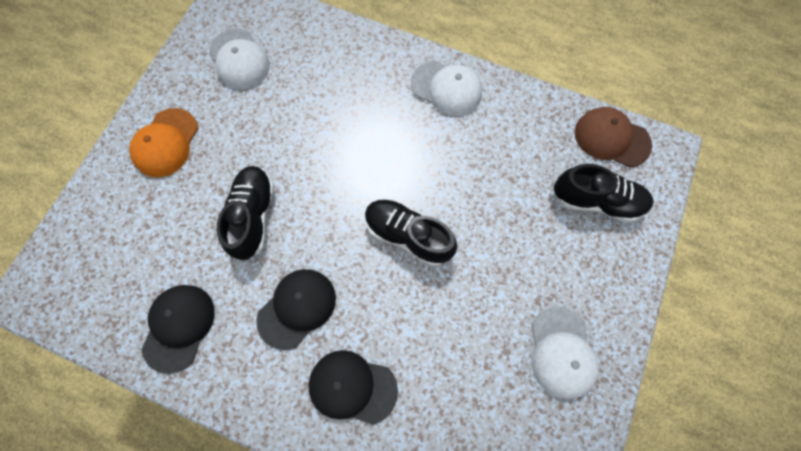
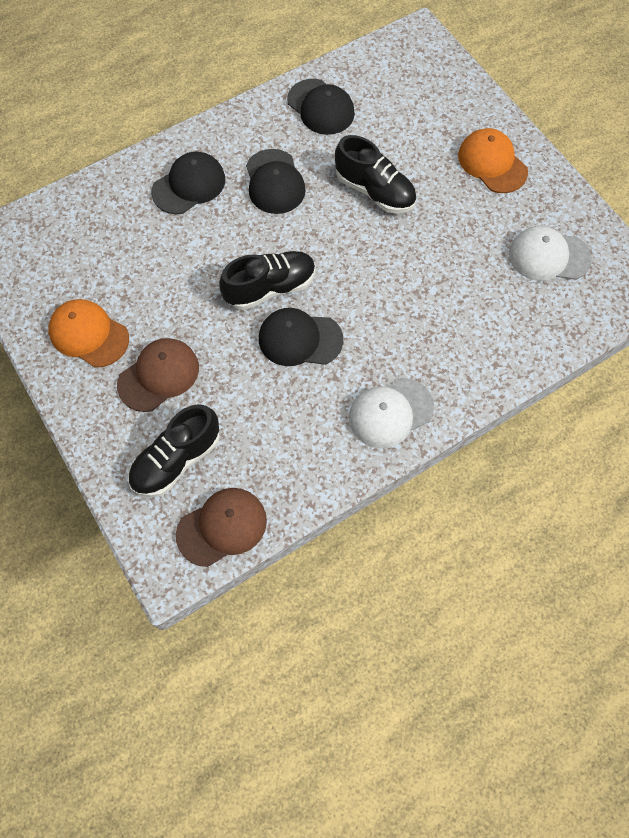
camera: 125 degrees right, 5 degrees down
white cap [532,307,598,399] -> orange cap [48,299,129,368]
none -> brown cap [117,338,199,412]
none -> black cap [259,308,343,366]

